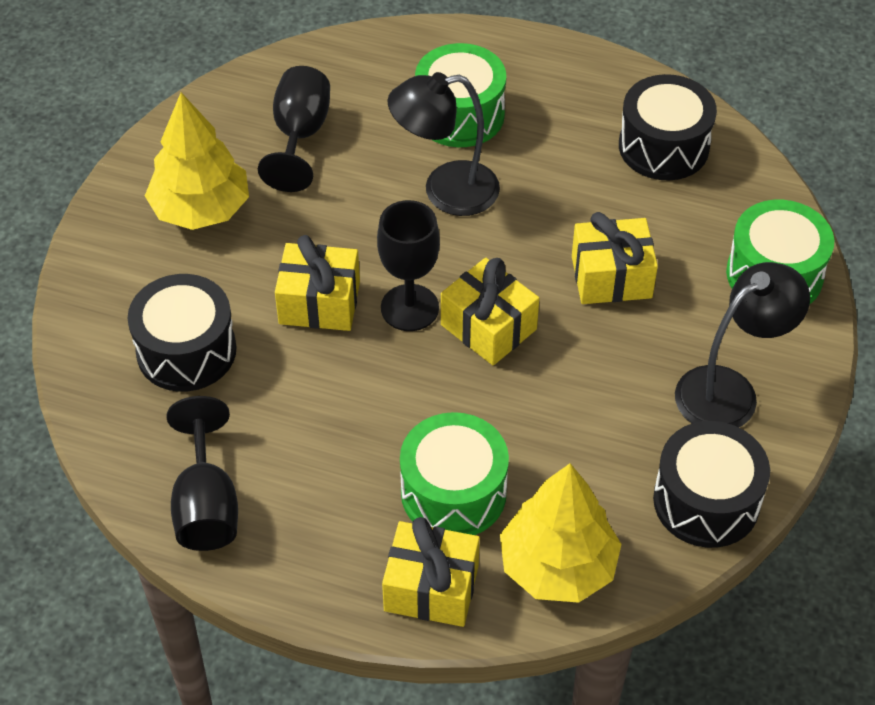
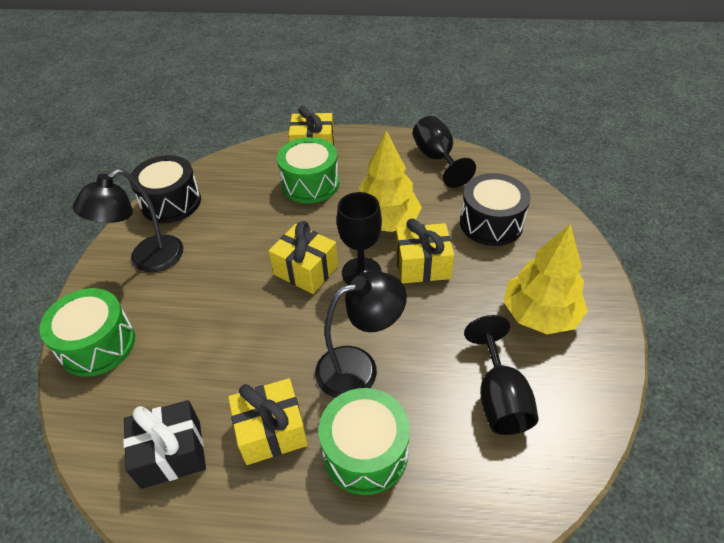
camera: 170 degrees right, 5 degrees down
yellow tree [500,463,622,603] -> yellow tree moved to [359,130,422,232]
yellow gift [572,212,658,304] -> yellow gift moved to [228,378,308,465]
black drum [619,74,717,180] -> black gift [123,400,206,489]

